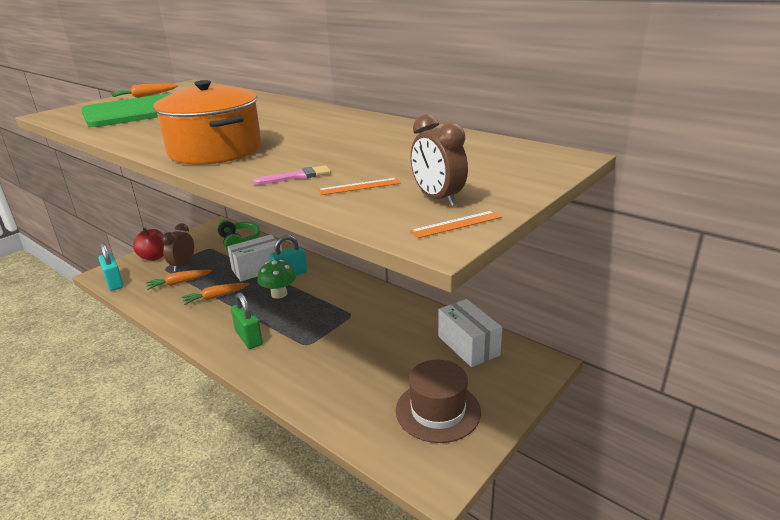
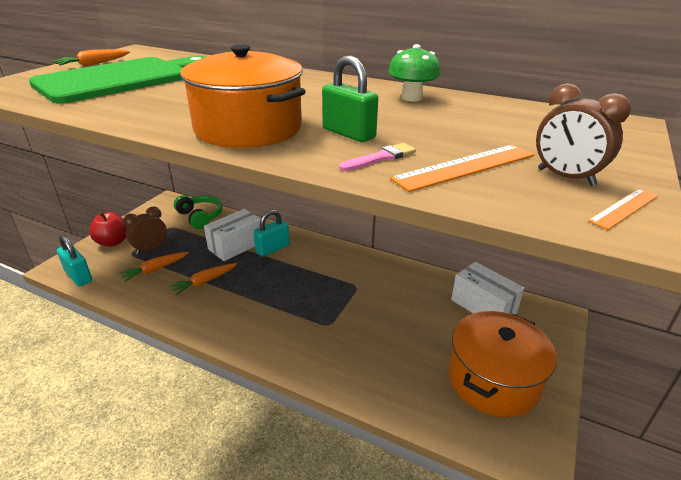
camera: 15 degrees left, 5 degrees up
brown clock [162,223,194,272] -> brown clock turned 45 degrees clockwise [123,206,167,255]
green padlock [231,293,263,349] -> green padlock moved to [322,56,378,142]
green mushroom [258,260,296,299] -> green mushroom moved to [388,44,440,102]
orange ruler [318,178,401,195] -> orange ruler [390,145,534,192], size x1.78
brown hat [396,360,481,443] -> orange pot [448,311,557,417]

